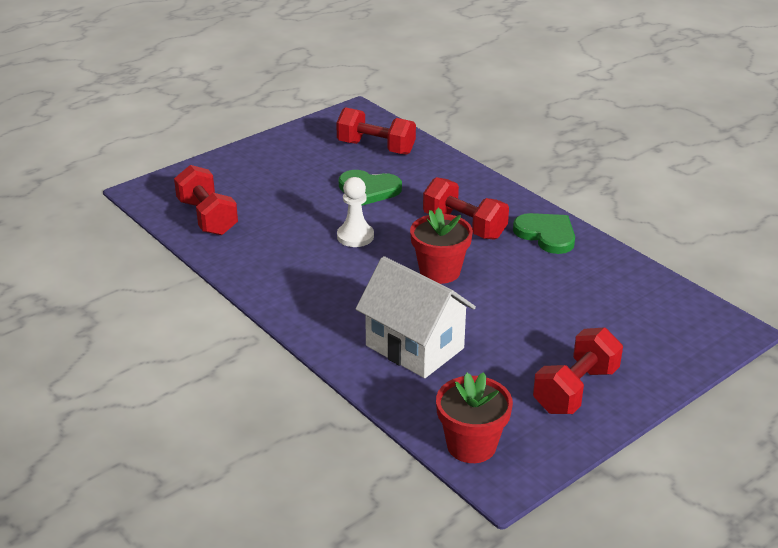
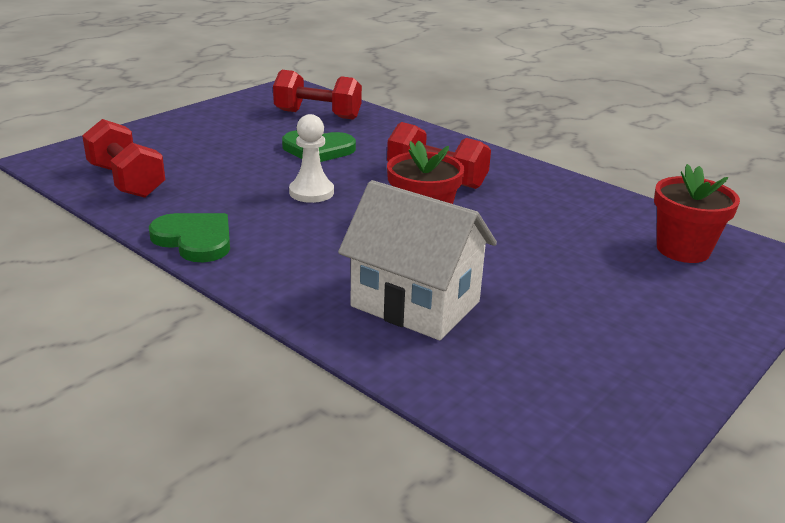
camera: 10 degrees left, 5 degrees down
red flower pot [436,372,513,463] -> red flower pot moved to [654,164,740,263]
green heart [513,213,575,254] -> green heart moved to [149,213,230,262]
red dumbbell [533,327,623,414] -> none

